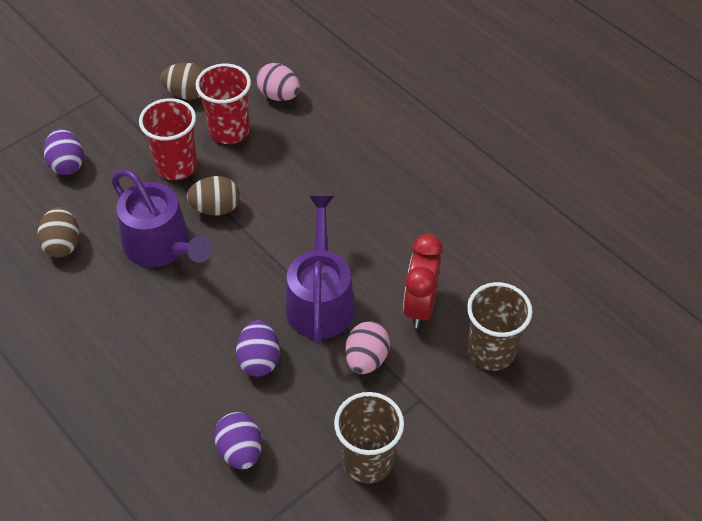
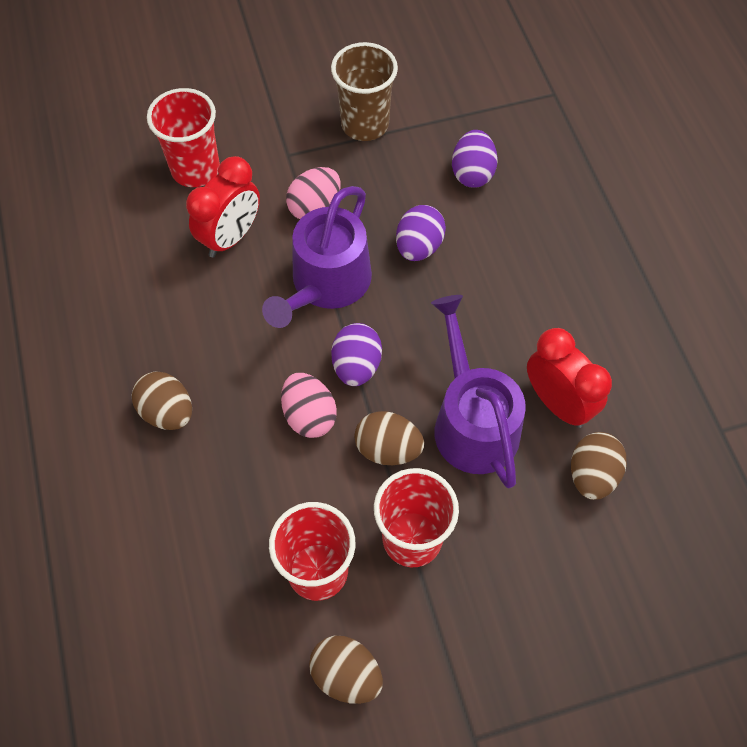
camera: 155 degrees left, 10 degrees up
purple egg [44,129,84,175] -> purple egg moved to [331,323,382,386]
pink egg [256,63,300,101] -> pink egg moved to [281,373,337,438]
brown cup [467,282,533,371] -> red cup [147,88,220,187]
none -> brown egg [131,371,192,430]
none -> red clock [527,328,612,428]

